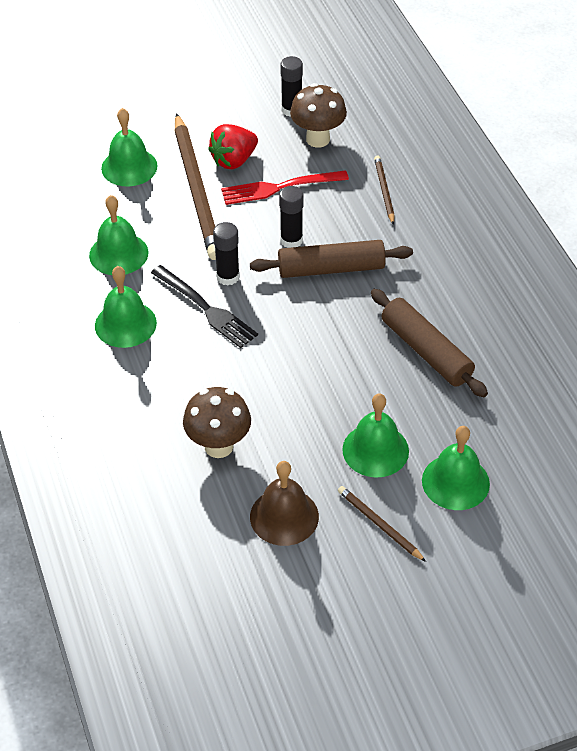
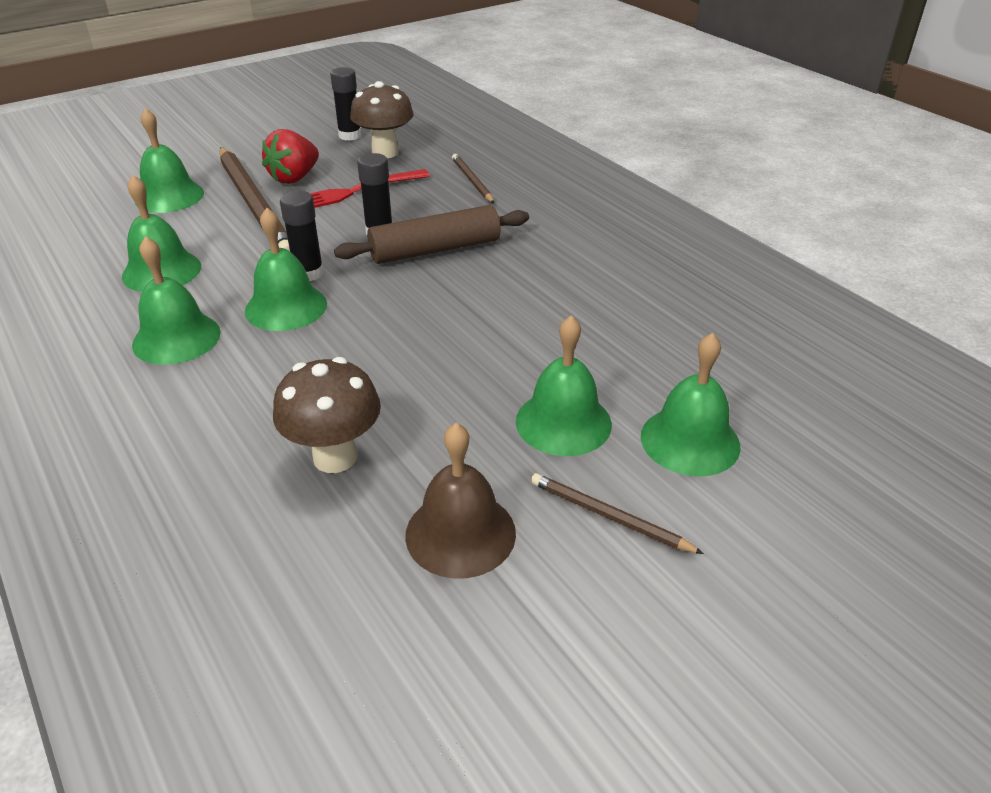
camera: 15 degrees left, 10 degrees down
black fork [151,265,258,348] -> green bell [245,208,327,331]
brown rolling pin [371,289,488,397] -> none

